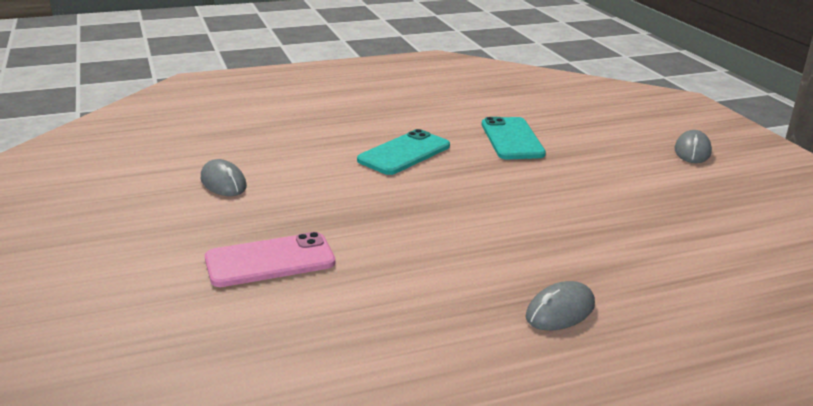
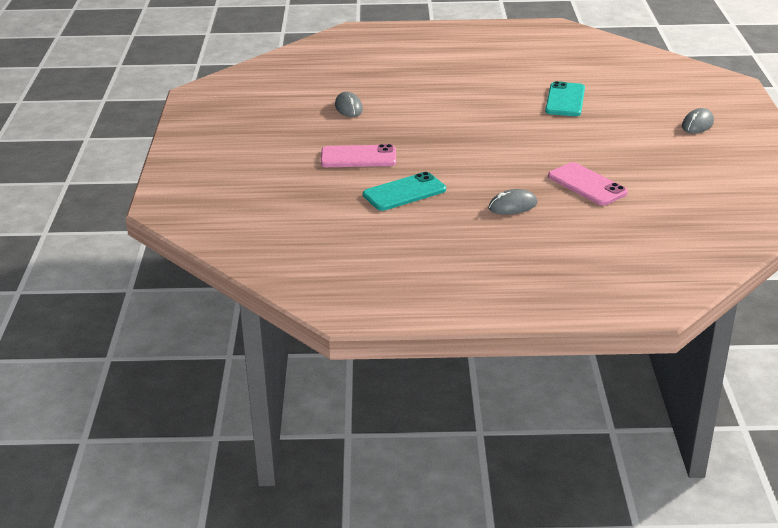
camera: 20 degrees right, 5 degrees up
turquoise phone [357,129,450,175] -> turquoise phone moved to [363,172,446,211]
none -> pink phone [548,162,628,206]

